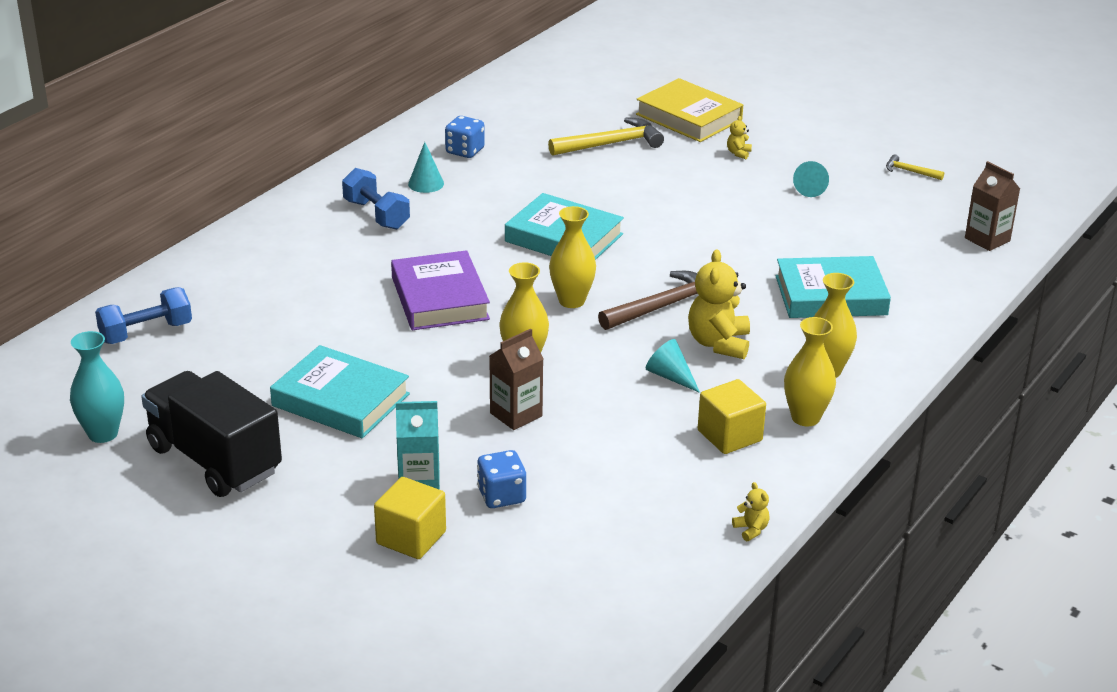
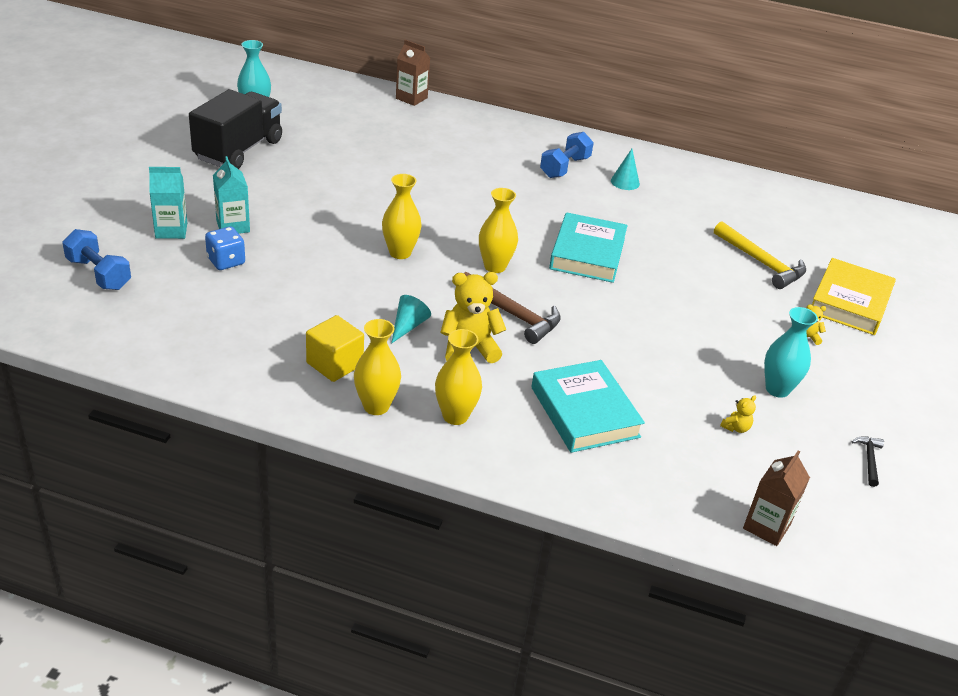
camera: 70 degrees right, 5 degrees up
blue dumbbell [95,287,192,344] -> blue dumbbell moved to [62,229,131,290]
turquoise book [270,345,410,438] -> none
yellow cube [374,477,446,559] -> turquoise carton [149,167,187,239]
purple book [391,250,490,330] -> none
blue dice [445,116,485,158] -> none
brown carton [490,329,543,430] -> brown carton moved to [396,39,430,106]
yellow teddy bear [732,482,770,541] -> yellow teddy bear moved to [720,395,756,433]
turquoise cone [793,161,829,197] -> turquoise vase [764,307,818,398]
yellow hammer [886,154,944,180] -> black hammer [851,436,884,487]

